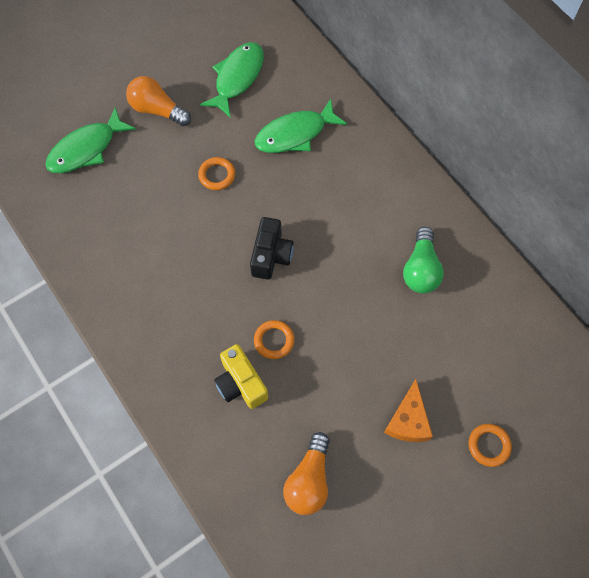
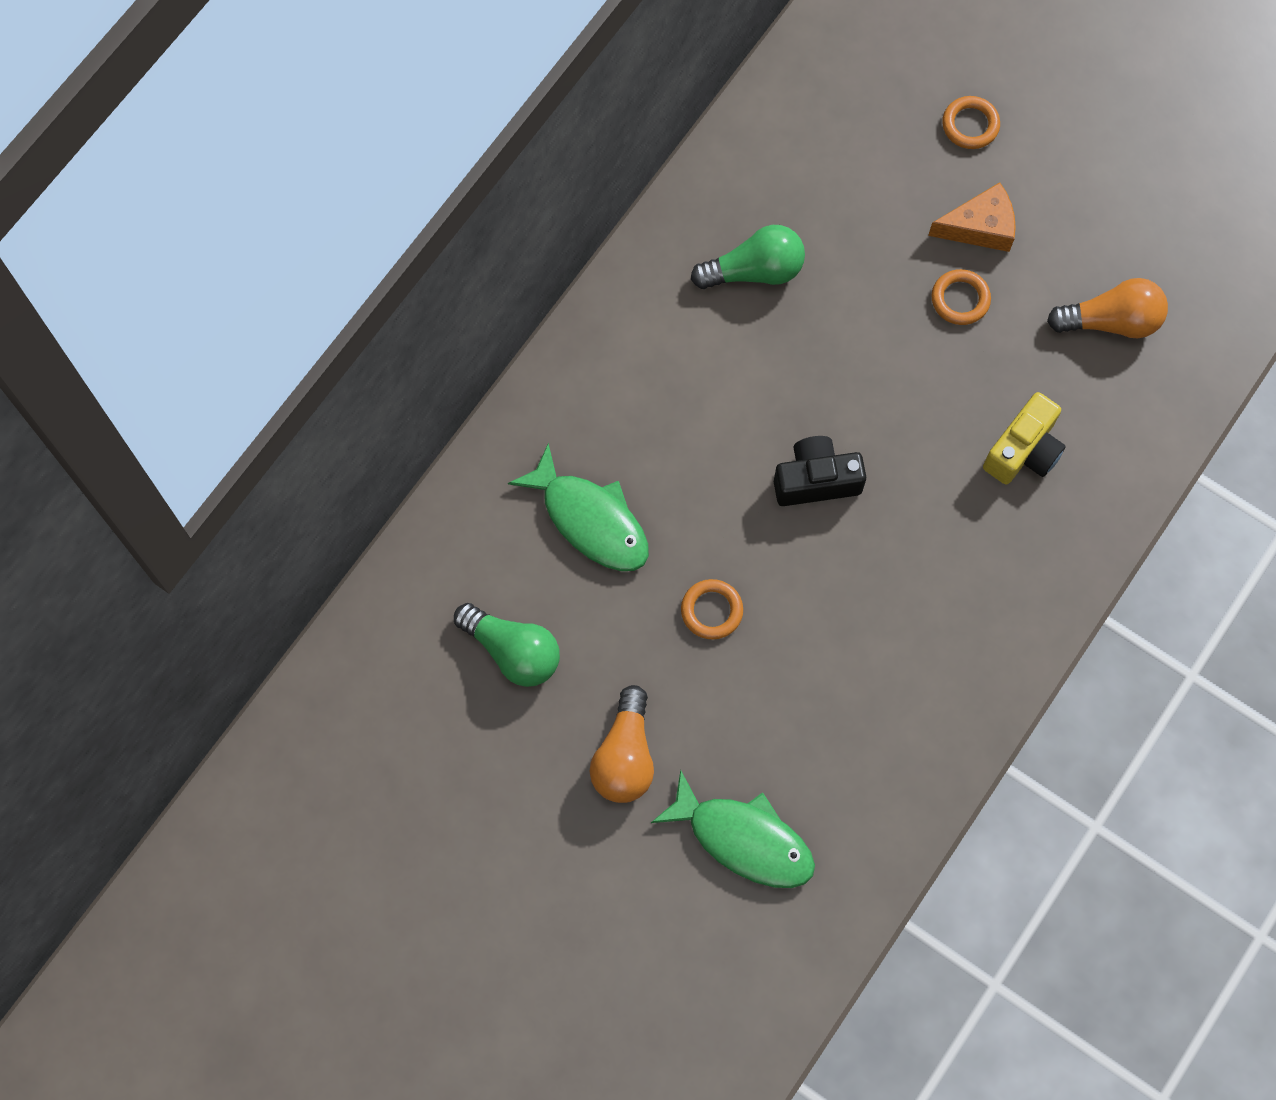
camera: 110 degrees left, 5 degrees up
green fish [200,42,264,118] -> green light bulb [454,603,560,687]
orange ring [254,320,294,359] -> orange ring moved to [931,269,991,325]

